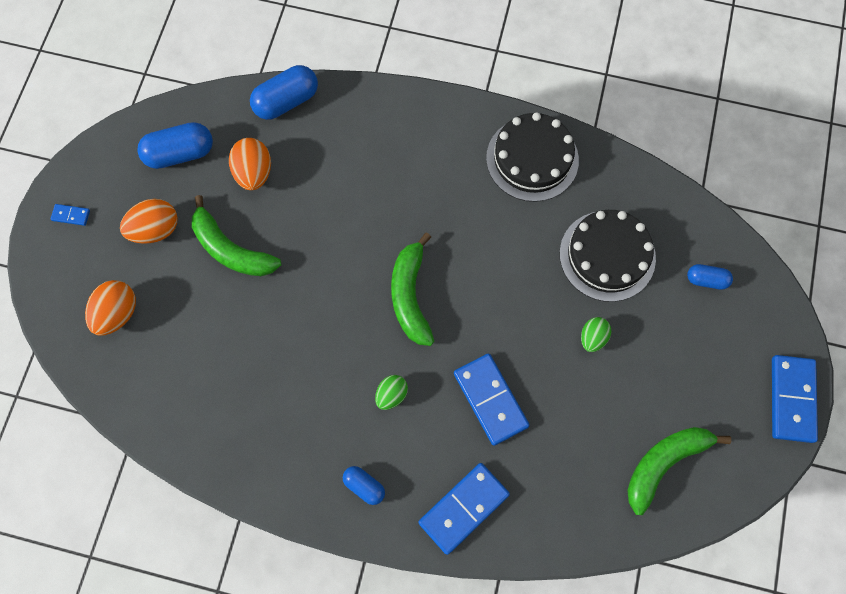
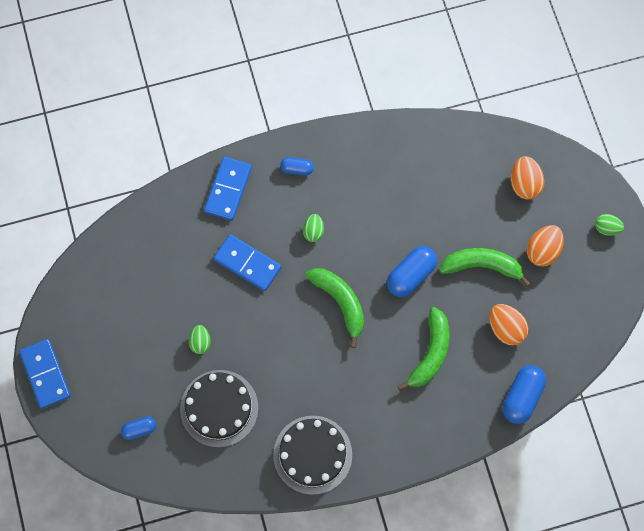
camera: 150 degrees right, 0 degrees up
blue domino [51,204,90,226] -> green egg [595,214,624,236]
blue capsule [137,122,213,169] -> blue capsule moved to [387,246,437,297]
green banana [627,427,731,515] -> green banana moved to [398,307,450,391]

